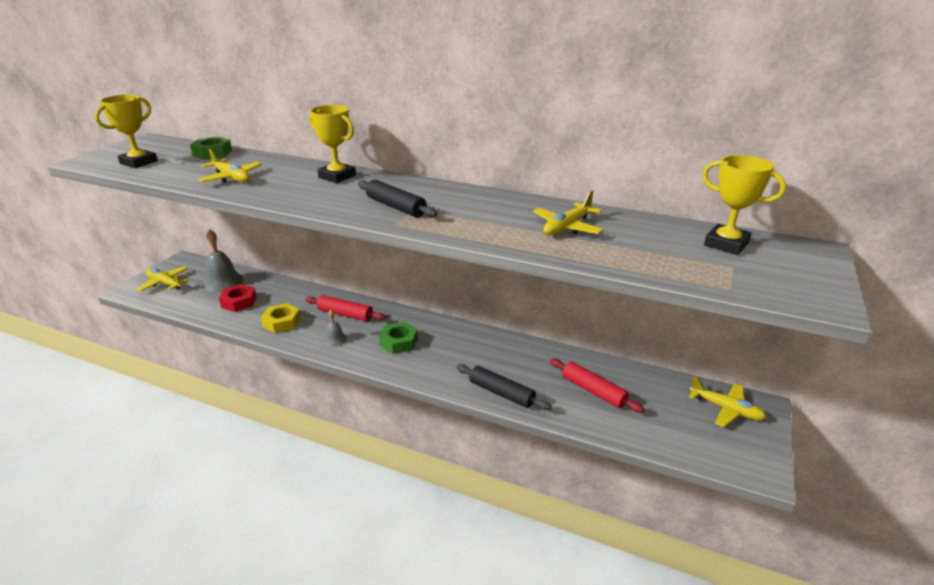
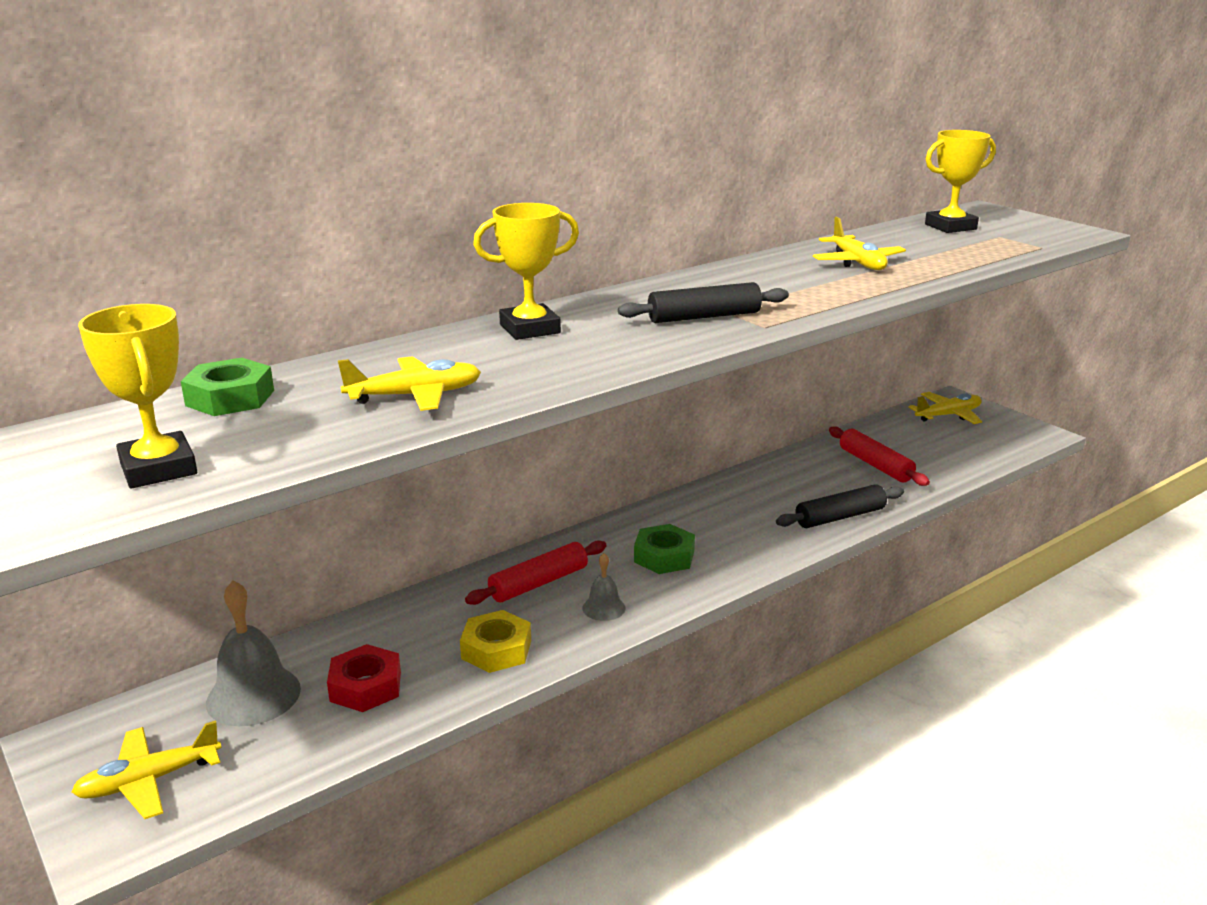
camera: 60 degrees left, 5 degrees down
red rolling pin [550,359,645,413] -> red rolling pin turned 75 degrees clockwise [829,426,930,486]

